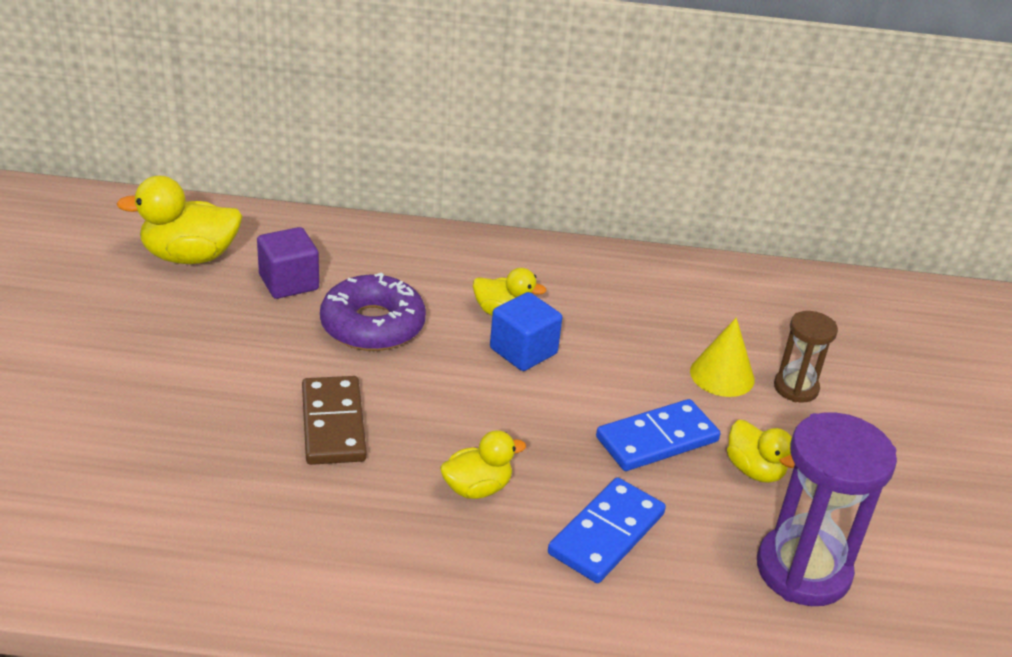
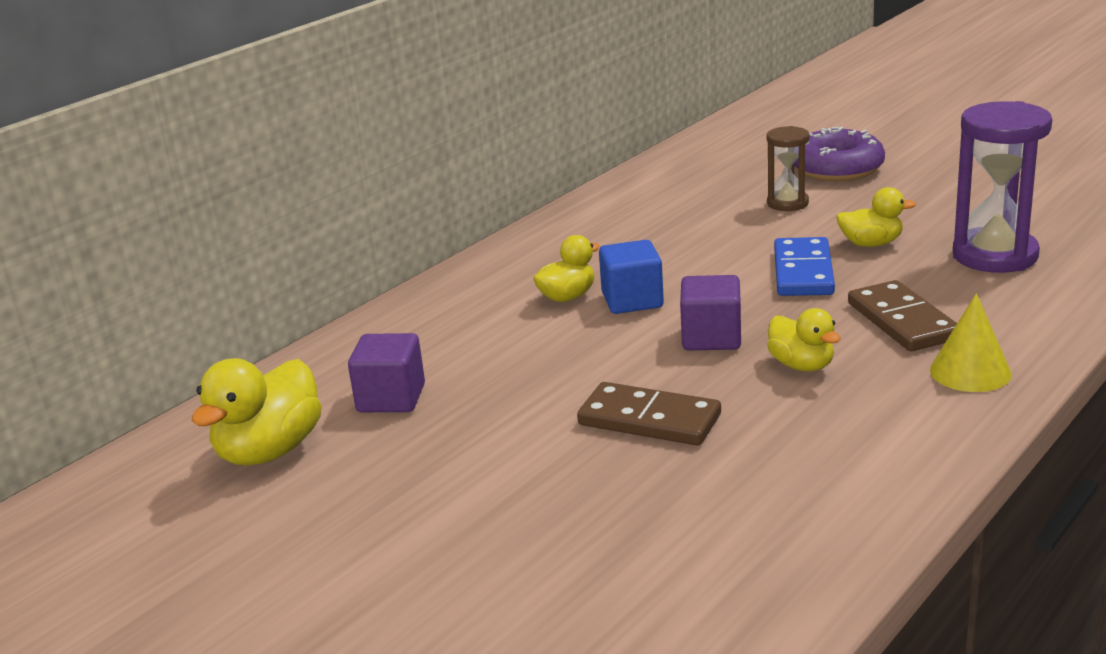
camera: 50 degrees left, 10 degrees down
purple donut [320,273,426,351] -> purple donut moved to [794,127,885,181]
yellow duck [440,430,526,499] -> yellow duck turned 135 degrees clockwise [767,308,841,371]
blue domino [548,477,666,583] -> brown domino [848,280,957,351]
yellow cone [690,318,755,397] -> yellow cone moved to [930,293,1012,392]
none -> purple cube [680,275,741,350]

